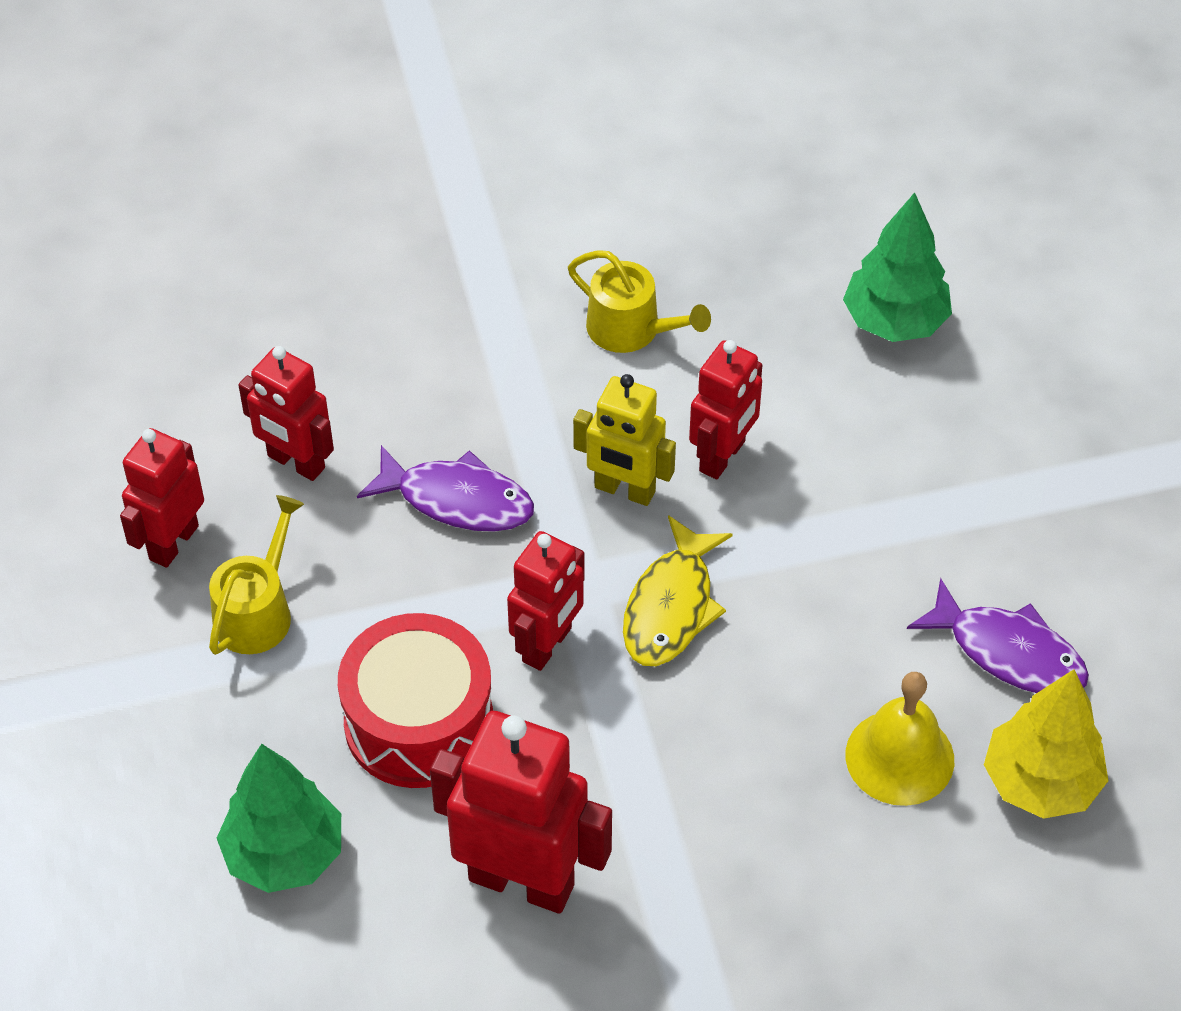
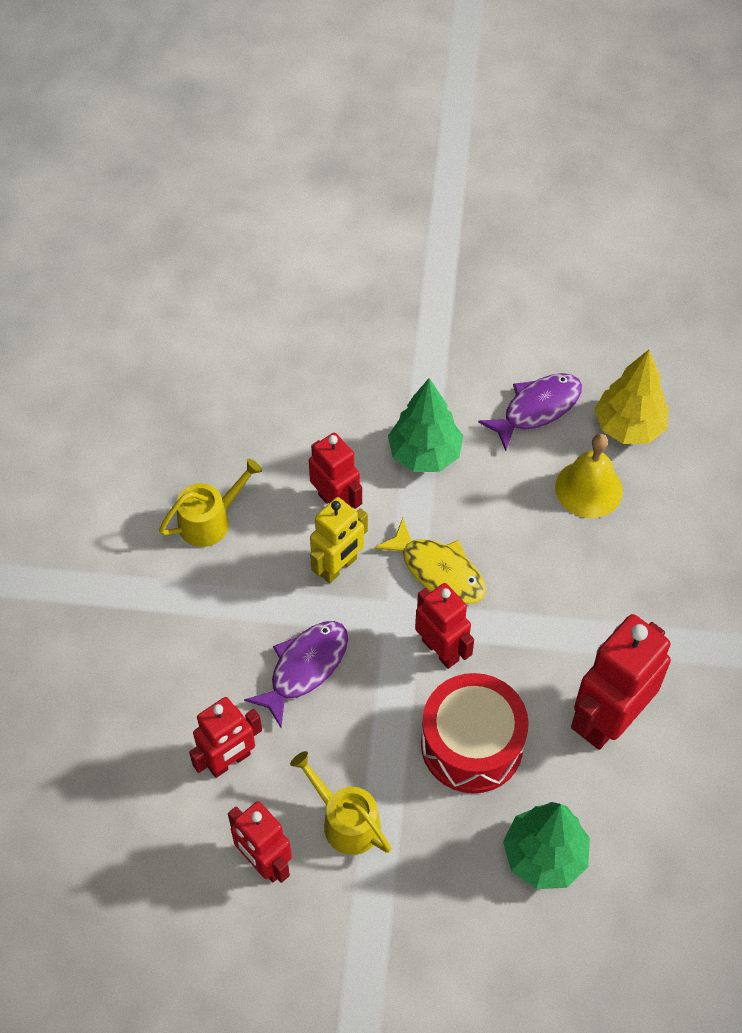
camera: 70 degrees left, 5 degrees up
green tree [843,192,952,342] -> green tree moved to [388,378,463,472]

